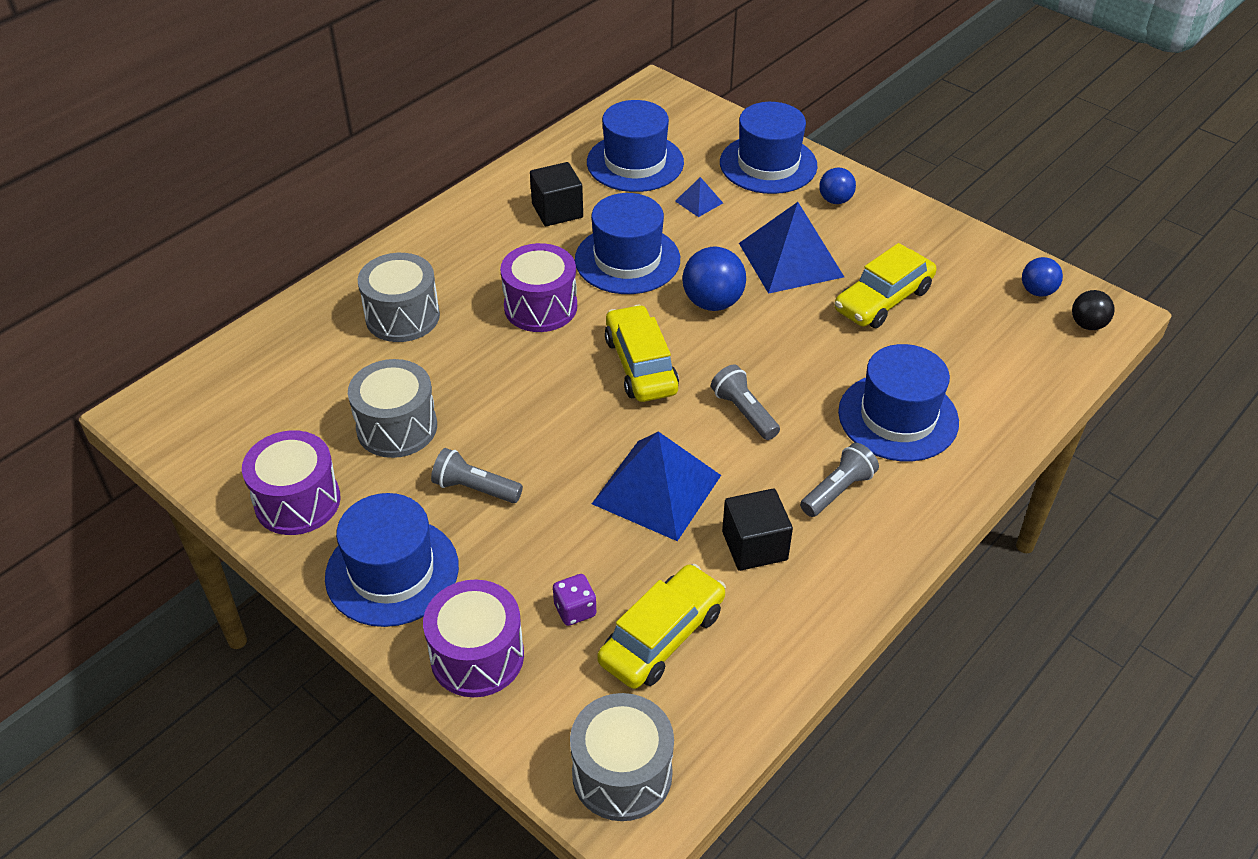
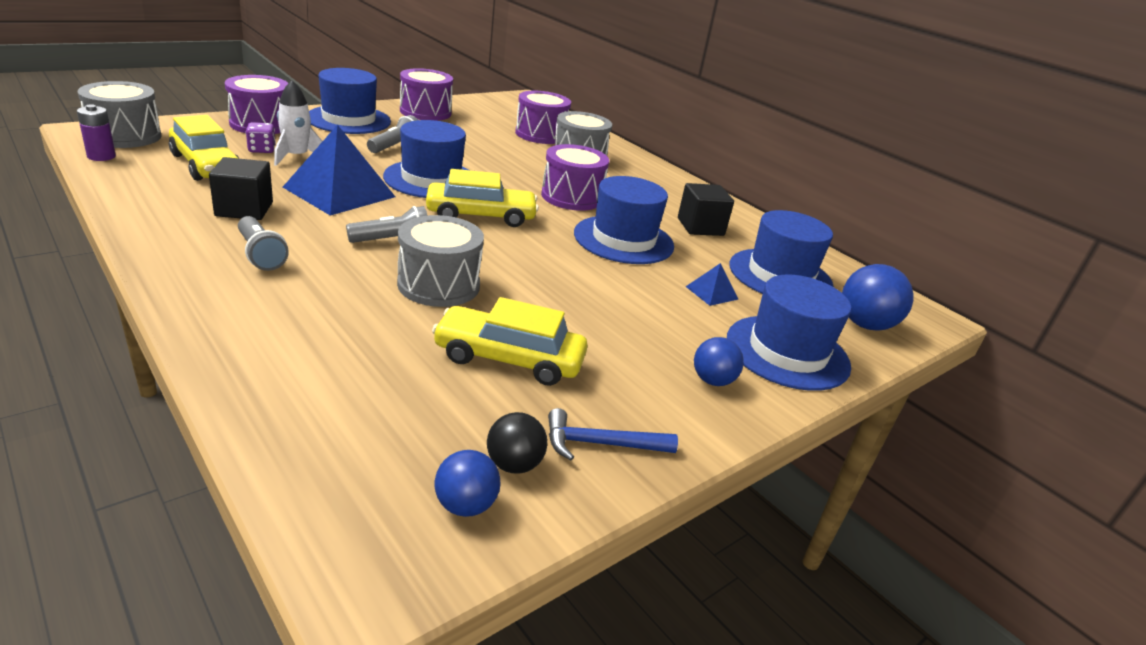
camera: 95 degrees right, 15 degrees down
grey drum [348,359,437,458] -> grey drum moved to [397,215,484,307]
blue ball [682,247,746,311] -> blue ball moved to [842,264,914,331]
blue pyramid [739,202,844,294] -> none
yellow car [835,243,936,328] -> yellow car turned 45 degrees counterclockwise [432,297,587,386]
blue hat [838,344,959,461] -> blue hat moved to [383,120,468,198]
black ball [1072,290,1115,330] -> black ball moved to [487,412,547,474]
none -> purple battery [77,104,116,161]
none -> white rocket [274,80,323,166]
none -> purple drum [515,91,571,144]
none -> blue hammer [548,408,678,460]

